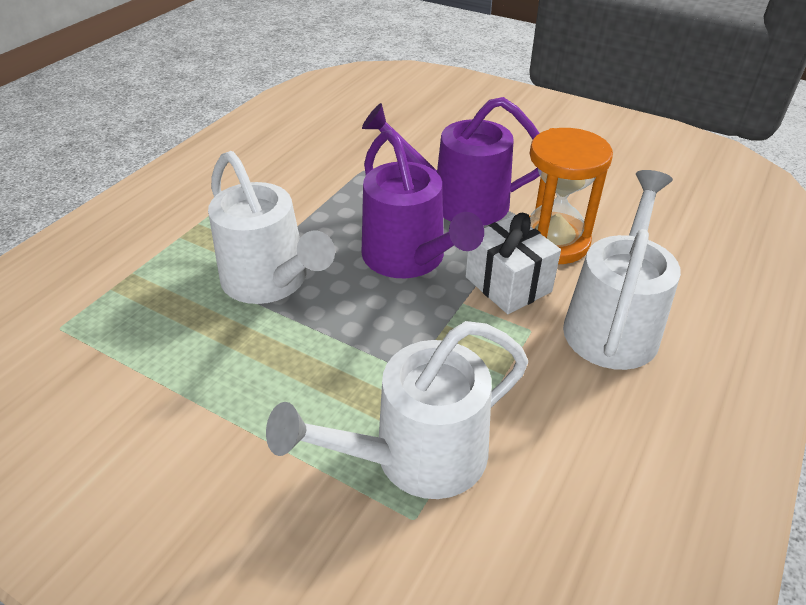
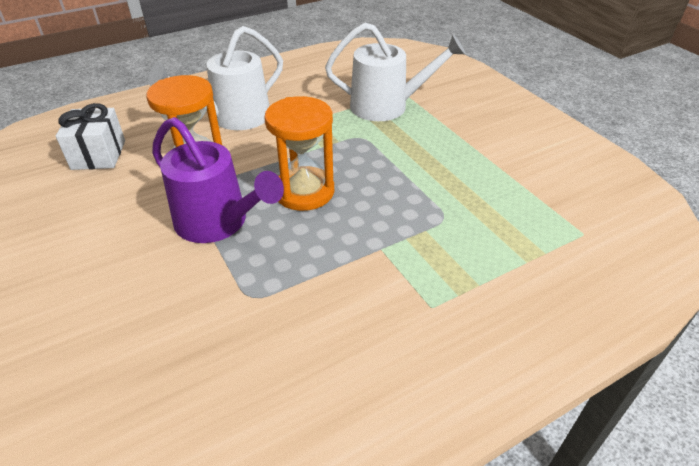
camera: 150 degrees left, 0 degrees up
white watering can [208,151,335,304] -> none
purple watering can [362,129,484,278] -> orange hourglass [264,96,334,211]
white gift [466,213,561,314] -> white gift moved to [56,103,125,170]

